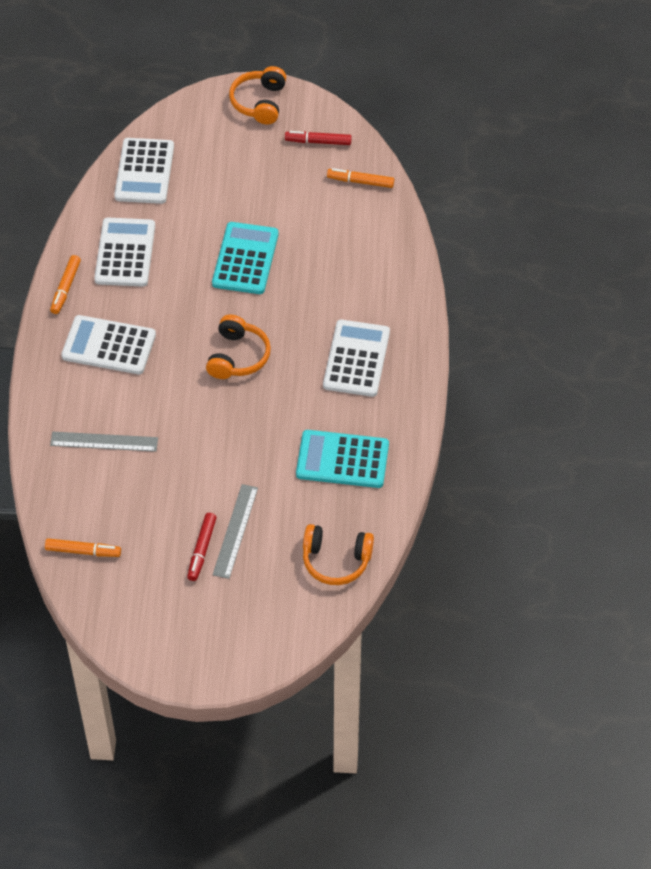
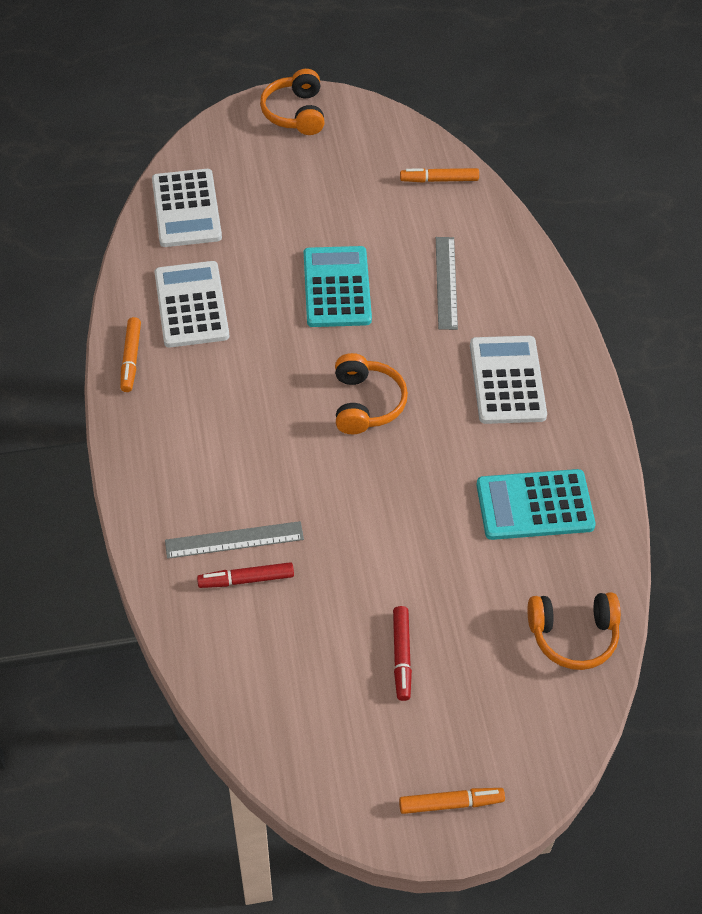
camera: 15 degrees left, 0 degrees up
orange marker [45,538,121,557] -> orange marker moved to [399,788,505,814]
white calculator [61,315,156,374] -> none
grey ruler [213,484,258,579] -> grey ruler moved to [436,237,458,330]
red marker [285,131,352,145] -> red marker moved to [197,562,294,588]

